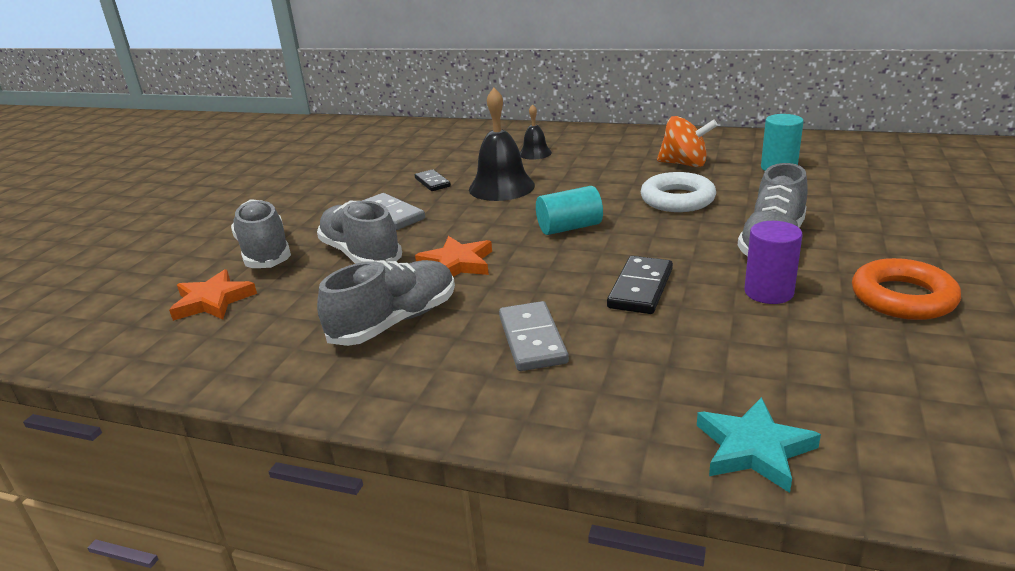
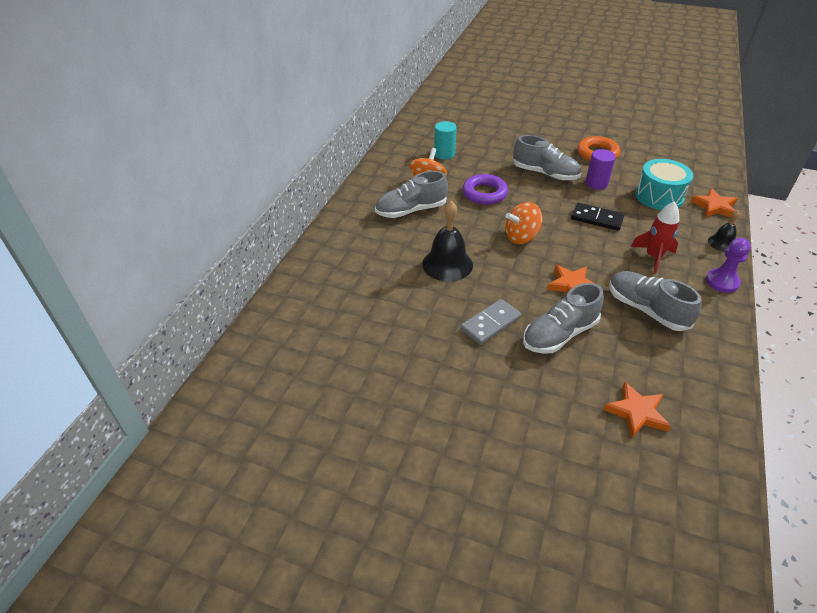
camera: 90 degrees left, 15 degrees up
grey shoe [231,199,291,268] -> grey shoe moved to [375,171,448,218]
black domino [415,169,451,191] -> none
grey domino [499,301,569,371] -> red rocket [631,201,679,273]
black bell [520,104,552,160] -> black bell moved to [708,210,740,252]
turquoise cylinder [536,186,603,235] -> orange spinning top [505,202,542,244]
white ring [641,172,716,212] -> purple ring [463,174,508,205]
turquoise star [697,397,821,493] -> orange star [690,188,738,218]
none -> turquoise drum [635,159,693,210]
none -> purple pawn [706,238,751,293]

